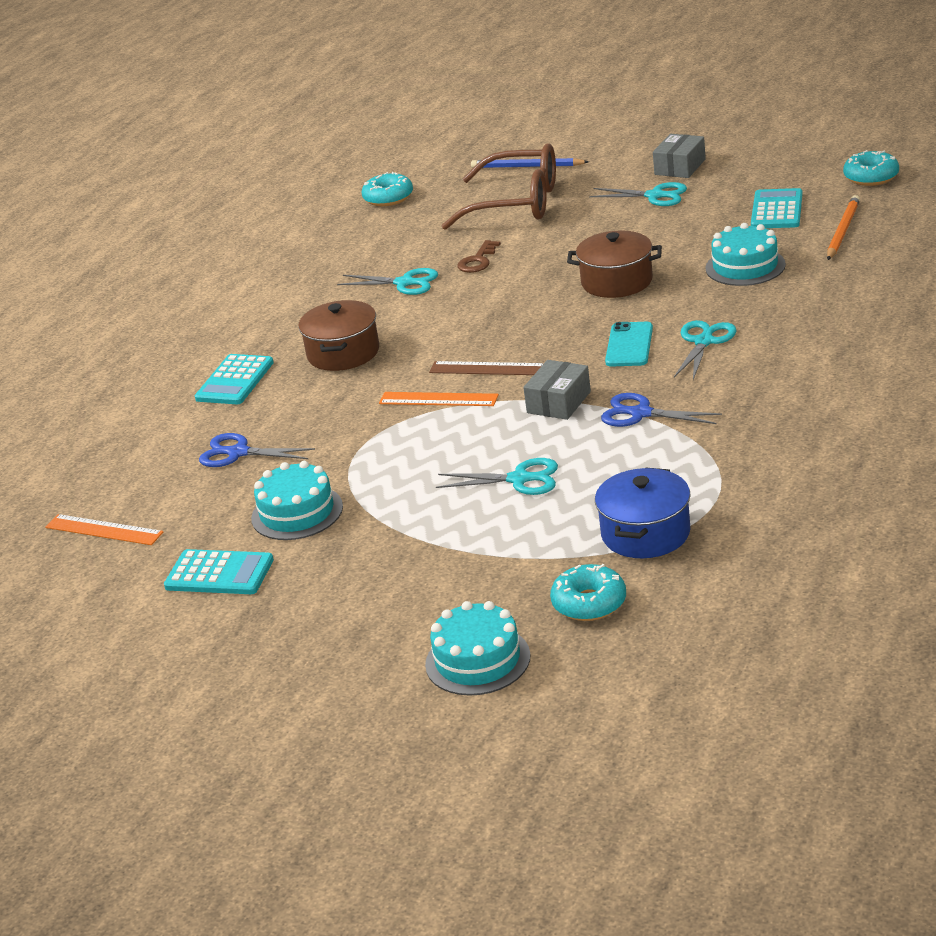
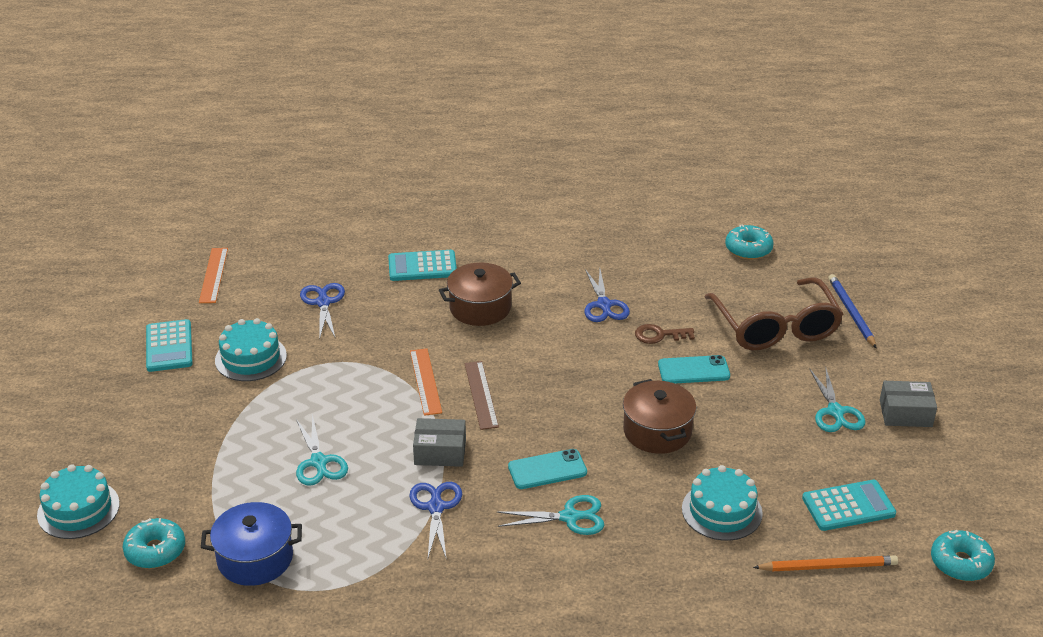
camera: 60 degrees right, 5 degrees up
turquoise scissors [337,268,438,295] -> blue scissors [584,269,630,322]
none -> turquoise phone [658,355,730,384]

